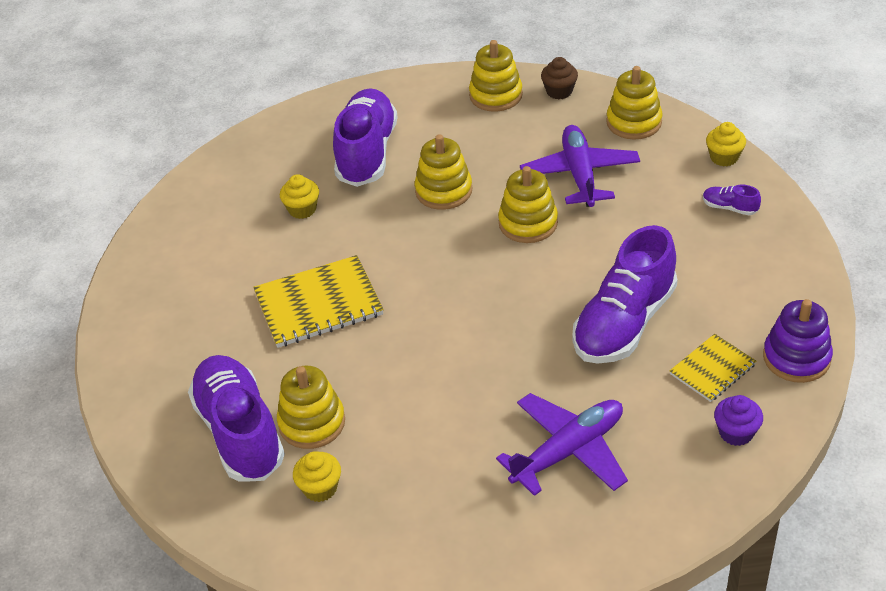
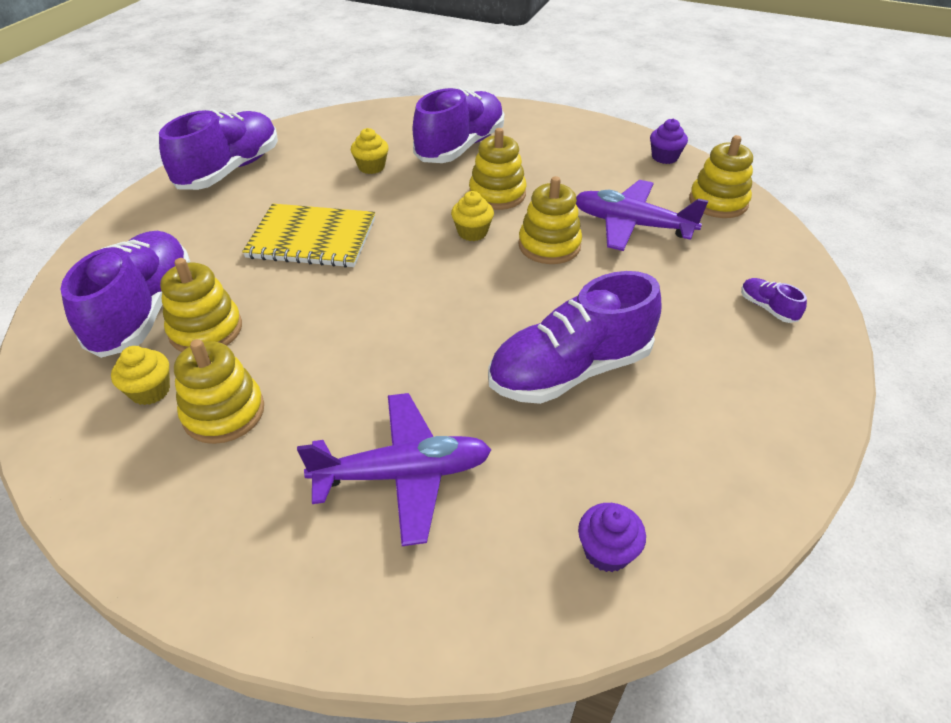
camera: 25 degrees right, 0 degrees up
yellow stacking toy [469,40,523,112] -> yellow stacking toy moved to [174,339,264,444]
purple plane [520,125,640,207] -> purple plane turned 90 degrees counterclockwise [576,180,708,251]
brown cupcake [541,57,578,99] -> purple cupcake [650,119,688,164]
yellow notebook [670,334,756,402] -> none
yellow cupcake [706,122,746,167] -> yellow cupcake moved to [451,191,494,241]
purple stacking toy [763,299,833,383] -> none
none -> purple shoe [159,109,278,190]

